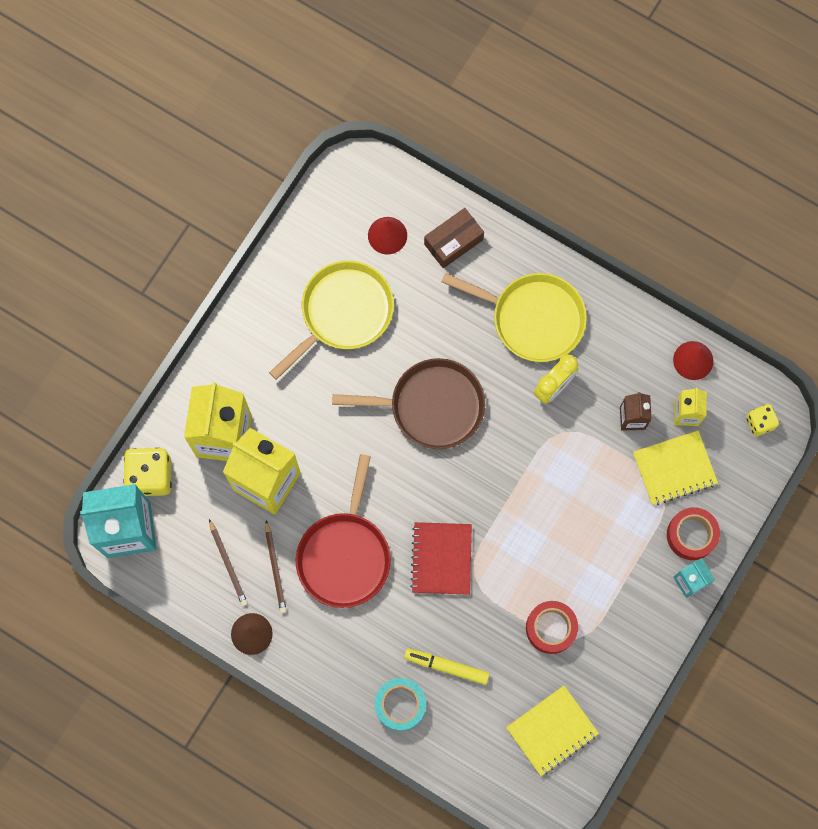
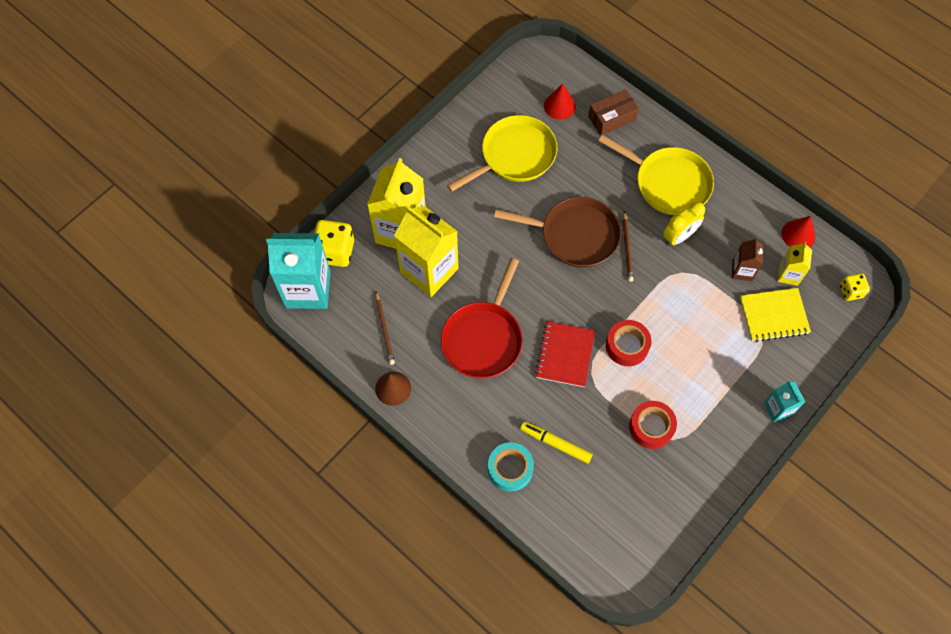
camera: 10 degrees right, 10 degrees down
brown pencil [265,520,287,613] -> brown pencil moved to [623,211,633,282]
yellow notebook [506,686,599,776] -> none
red tape [667,507,720,560] -> red tape moved to [606,320,651,366]

